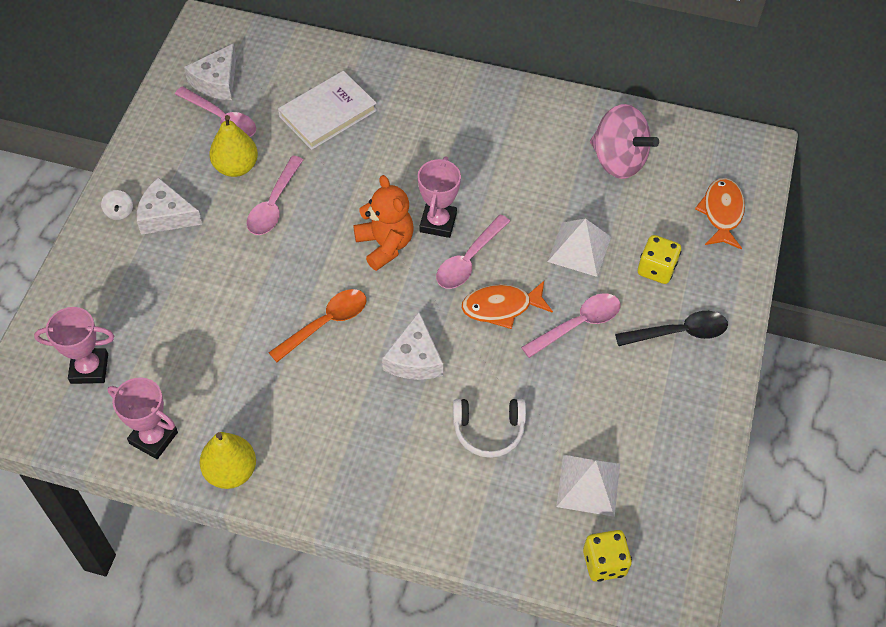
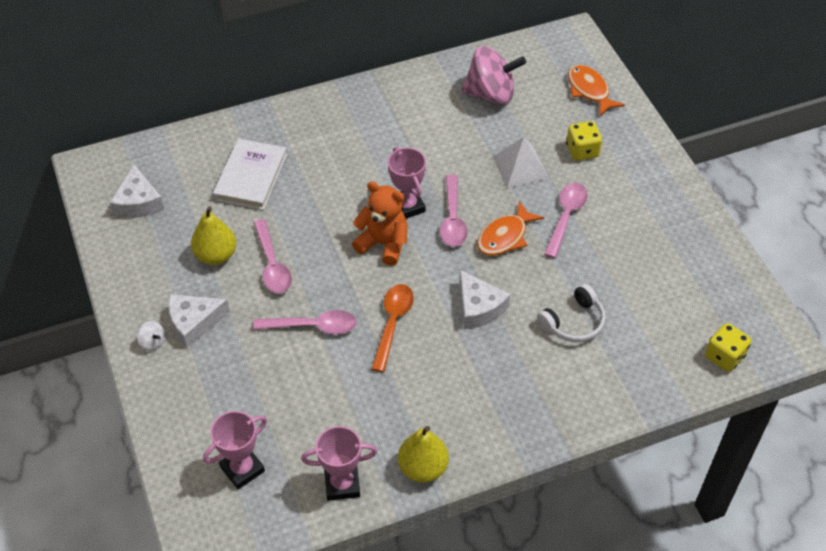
camera: 35 degrees left, 5 degrees down
pink spoon [175,86,256,137] -> pink spoon moved to [253,310,357,335]
white pyramid [556,455,620,517] -> none
black spoon [615,311,728,346] -> none

